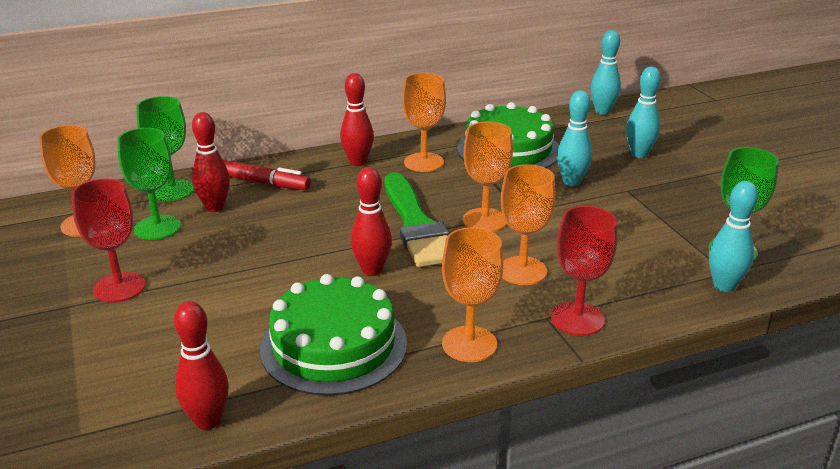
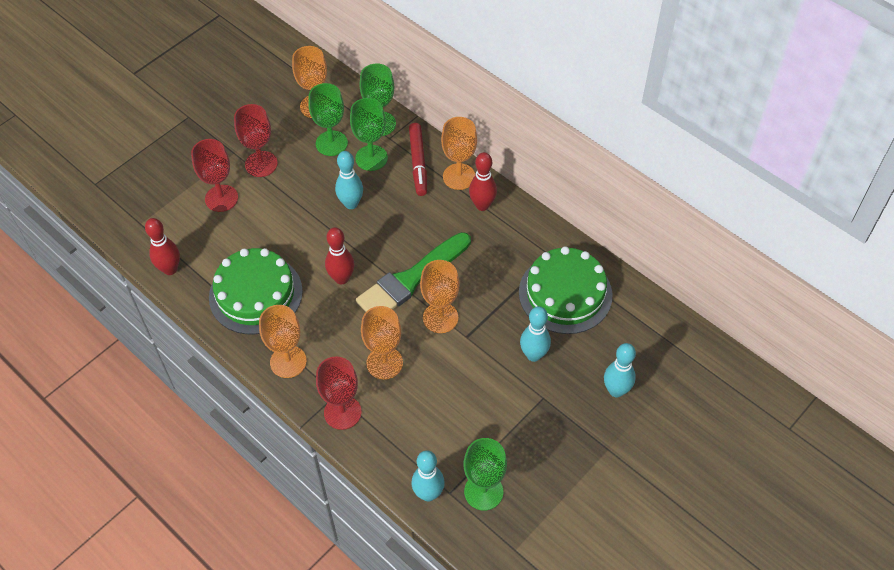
camera: 65 degrees right, 25 degrees up
red bowling pin [192,112,230,212] -> green goblet [350,98,388,171]
orange goblet [402,73,446,172] -> orange goblet moved to [441,117,477,190]
turquoise bowling pin [590,30,621,115] -> turquoise bowling pin moved to [335,151,363,209]
none -> red goblet [191,139,238,212]

